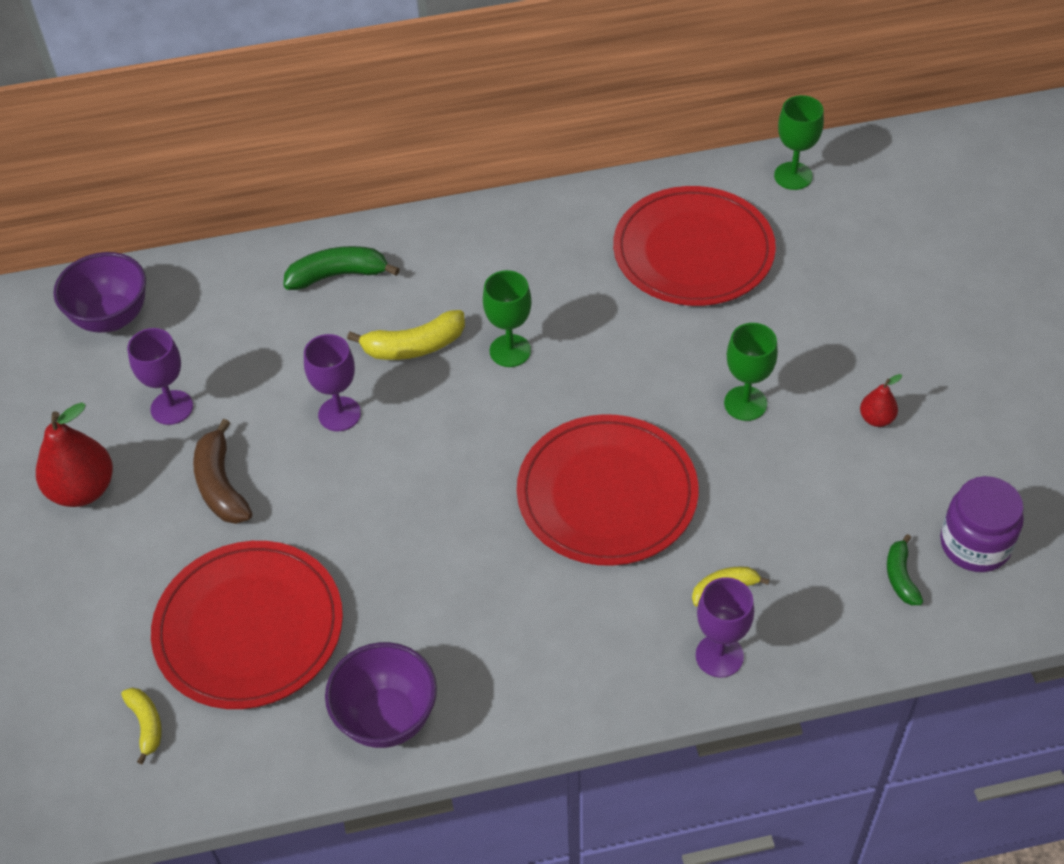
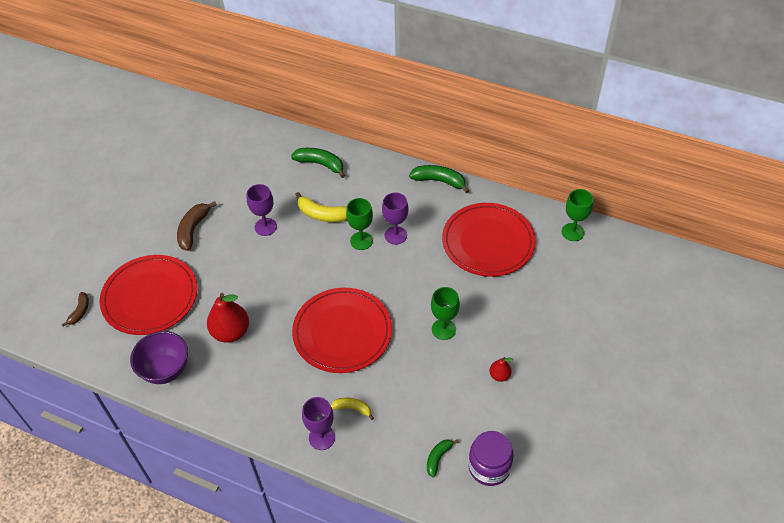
camera: 35 degrees right, 0 degrees up
red pear [36,402,113,507] -> red pear moved to [207,293,249,343]
purple bowl [53,252,146,333] -> none
yellow banana [121,688,162,764] -> brown banana [62,292,89,326]
purple goblet [127,328,193,425] -> purple goblet moved to [382,192,409,245]
none -> green banana [409,165,470,193]

